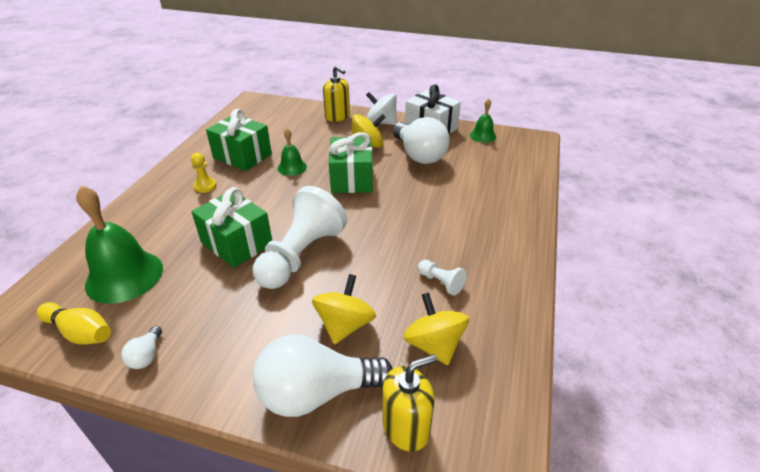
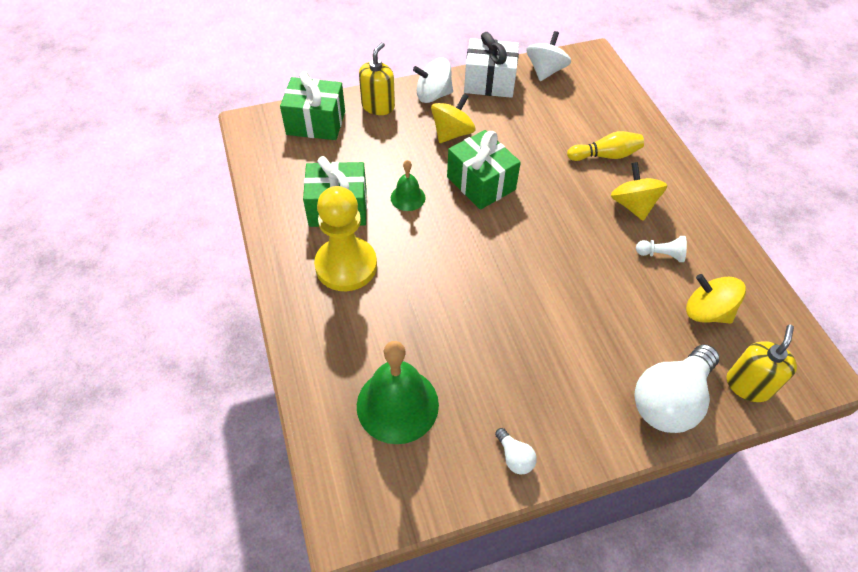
camera: 35 degrees left, 15 degrees up
yellow bowling pin [37,302,111,345] -> yellow bowling pin moved to [567,131,644,161]
yellow pawn [191,153,217,193] -> yellow pawn [314,186,377,291], size x2.31
green gift [191,187,272,268] -> green gift moved to [280,71,345,140]
white pawn [253,186,347,289] -> none
yellow spinning top [312,274,376,344] -> yellow spinning top moved to [611,162,667,221]
yellow soap dispenser [323,66,350,122] -> yellow soap dispenser turned 75 degrees counterclockwise [359,42,395,115]
white light bulb [393,117,450,164] -> none
green bell [470,99,496,143] -> white spinning top [527,31,571,81]

